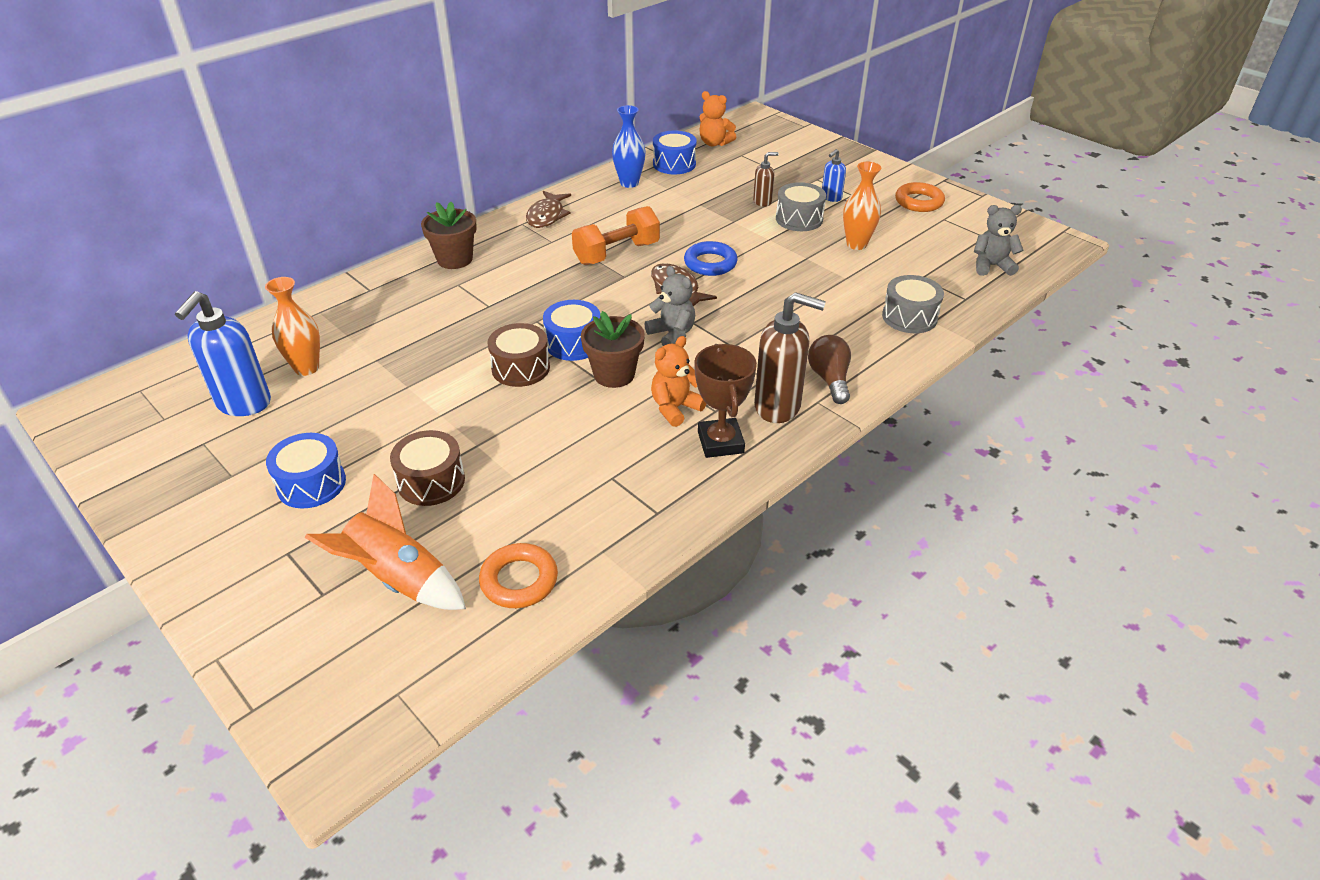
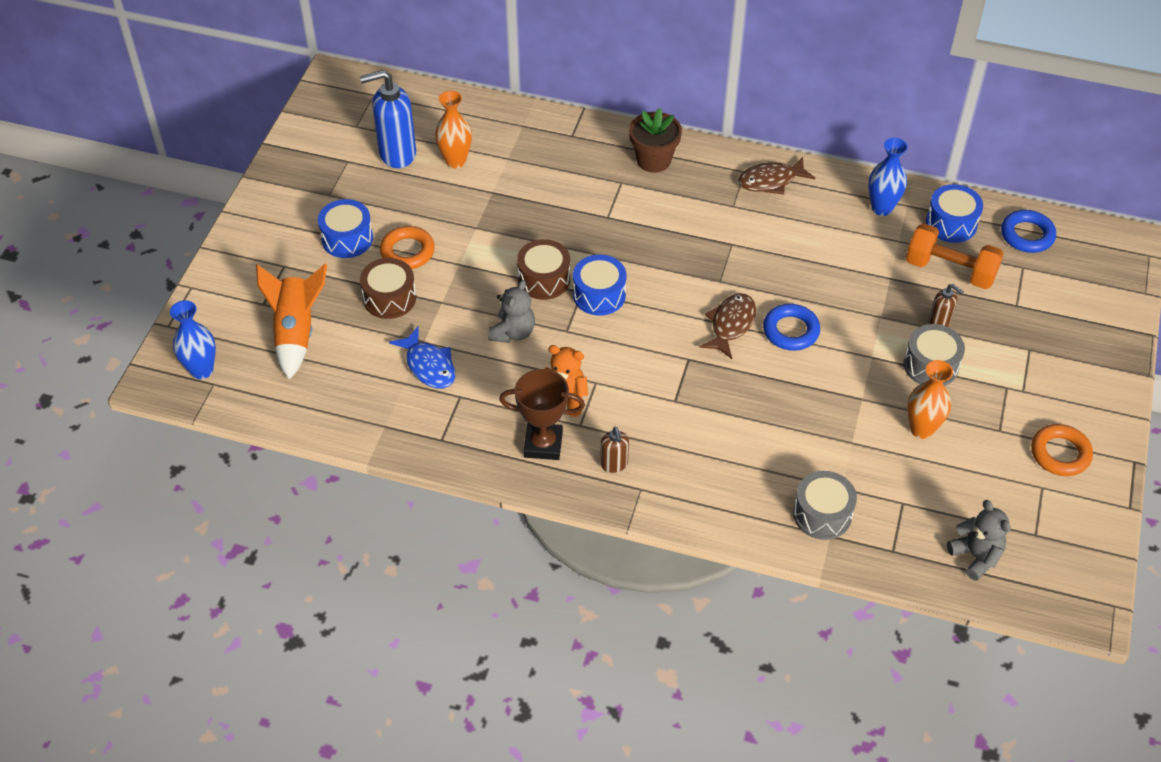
camera: 60 degrees right, 10 degrees up
orange ring [479,543,558,608] -> orange ring moved to [380,226,435,269]
orange dumbbell [572,206,660,265] -> orange dumbbell moved to [906,223,1004,289]
brown flower pot [581,311,645,388] -> none
grey teddy bear [644,266,695,346] -> grey teddy bear moved to [488,280,535,343]
brown trophy [694,344,757,458] -> brown trophy turned 45 degrees clockwise [499,369,585,460]
orange teddy bear [699,91,736,147] -> blue ring [1001,210,1056,253]
brown soap dispenser [754,292,826,423] -> brown soap dispenser [600,427,629,473], size x0.51
brown light bulb [808,335,851,404] -> none
blue soap dispenser [822,149,846,202] -> none
none -> blue vase [170,300,216,379]
none -> blue fish [389,327,455,389]

